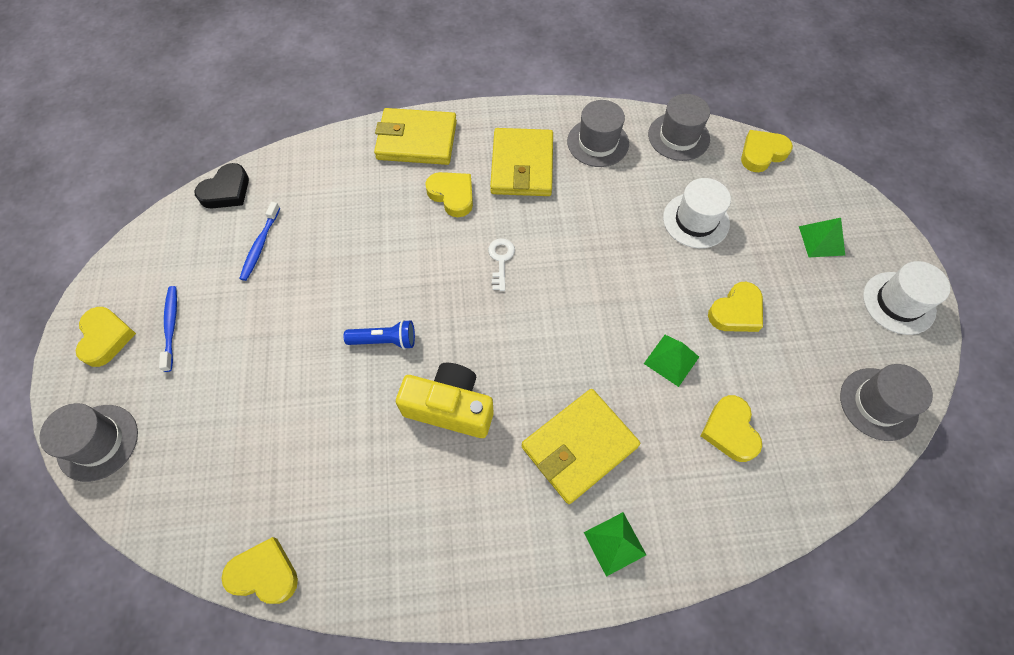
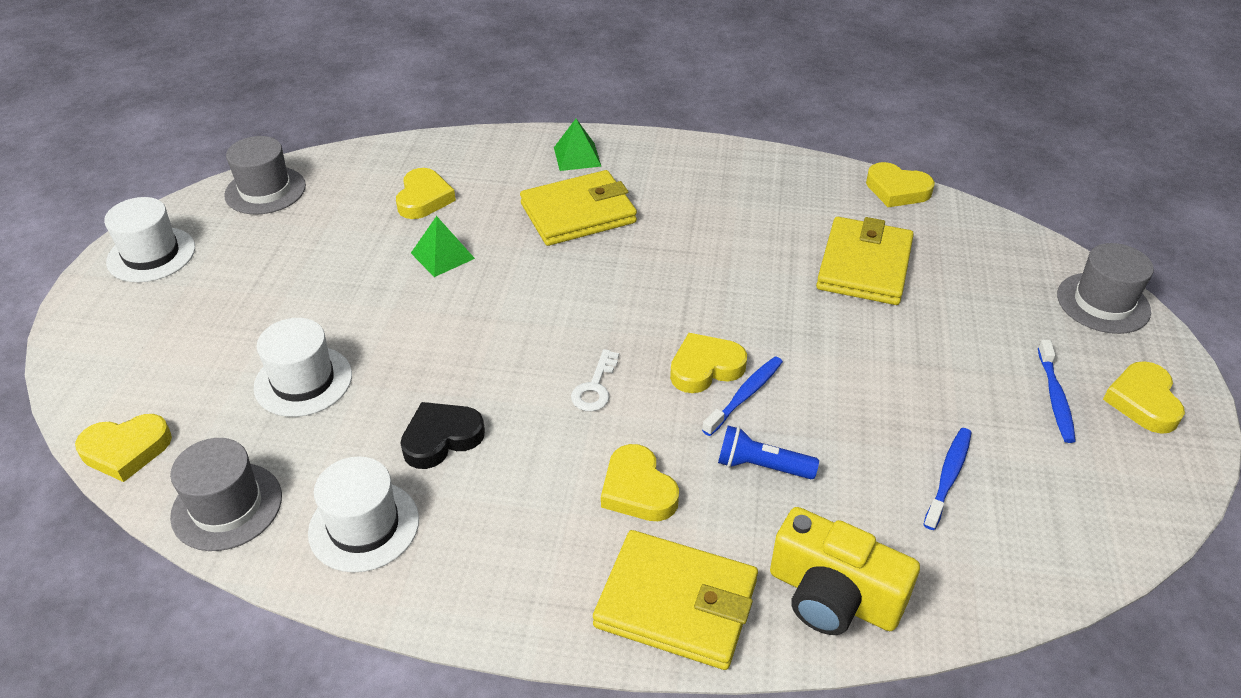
camera: 165 degrees left, 20 degrees down
black heart [194,163,249,208] -> black heart moved to [400,402,485,469]
blue flashlight [344,320,415,350] -> blue flashlight moved to [718,426,819,479]
yellow camera [396,363,494,438] -> yellow camera moved to [770,507,920,635]
yellow wallet [490,128,553,196] -> yellow wallet moved to [816,217,914,305]
grey hat [567,100,629,167] -> white hat [308,456,419,573]
yellow heart [708,282,763,332] -> yellow heart moved to [670,333,747,393]
green pyramid [799,218,845,257] -> none
none -> blue toothbrush [702,356,783,436]

